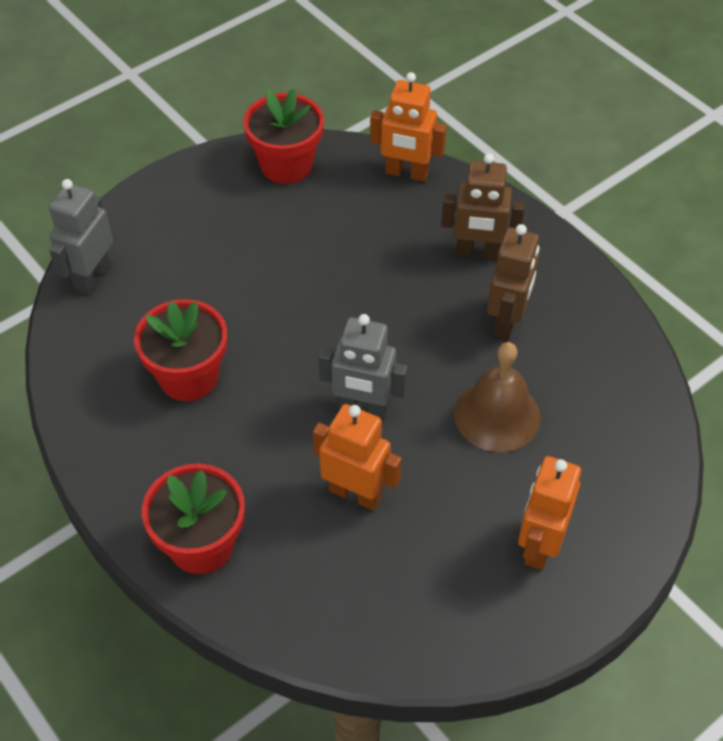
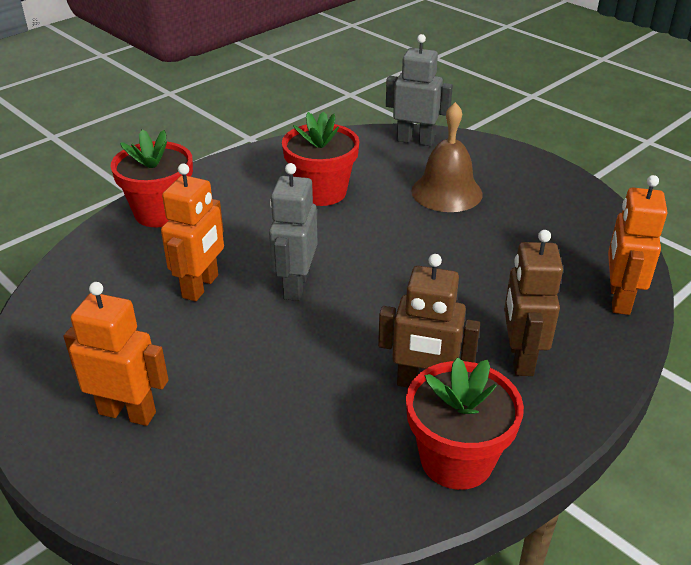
camera: 85 degrees right, 15 degrees down
red flower pot [243,89,324,184] -> red flower pot moved to [406,357,524,490]
brown bell [454,342,541,452] -> brown bell moved to [412,102,482,212]

